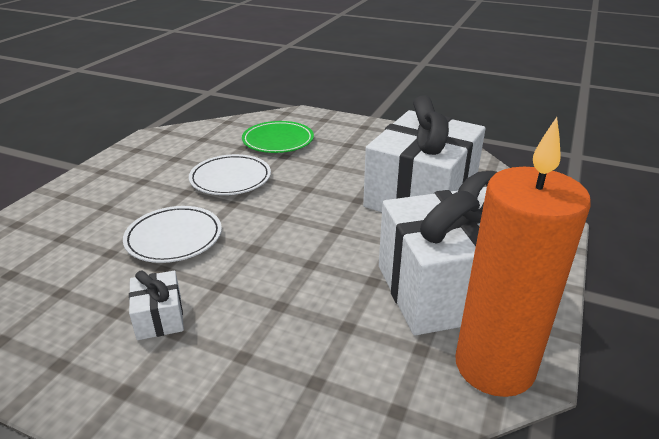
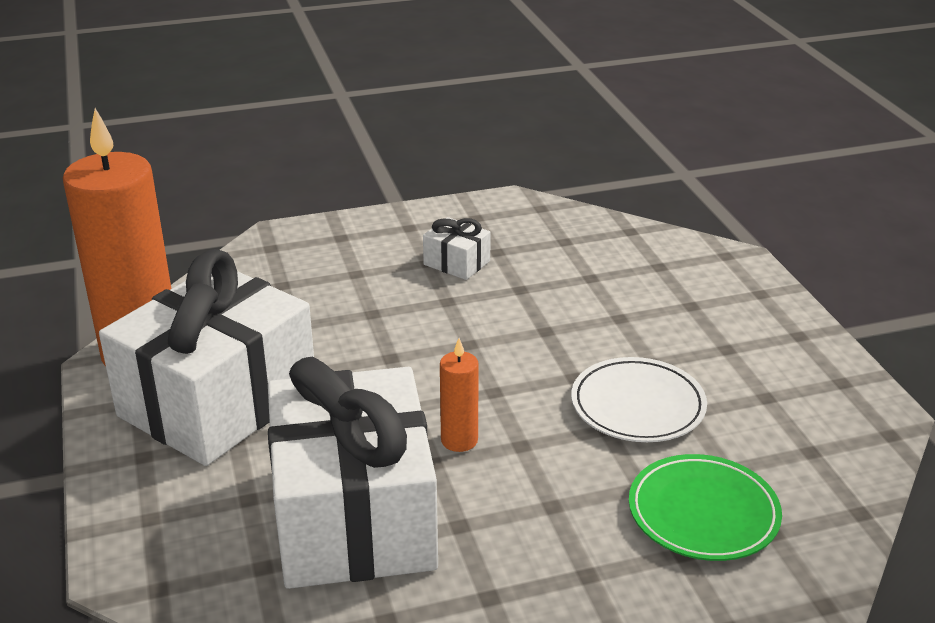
camera: 140 degrees right, 0 degrees up
white plate [123,206,222,263] -> none
none -> orange candle [440,338,479,452]

